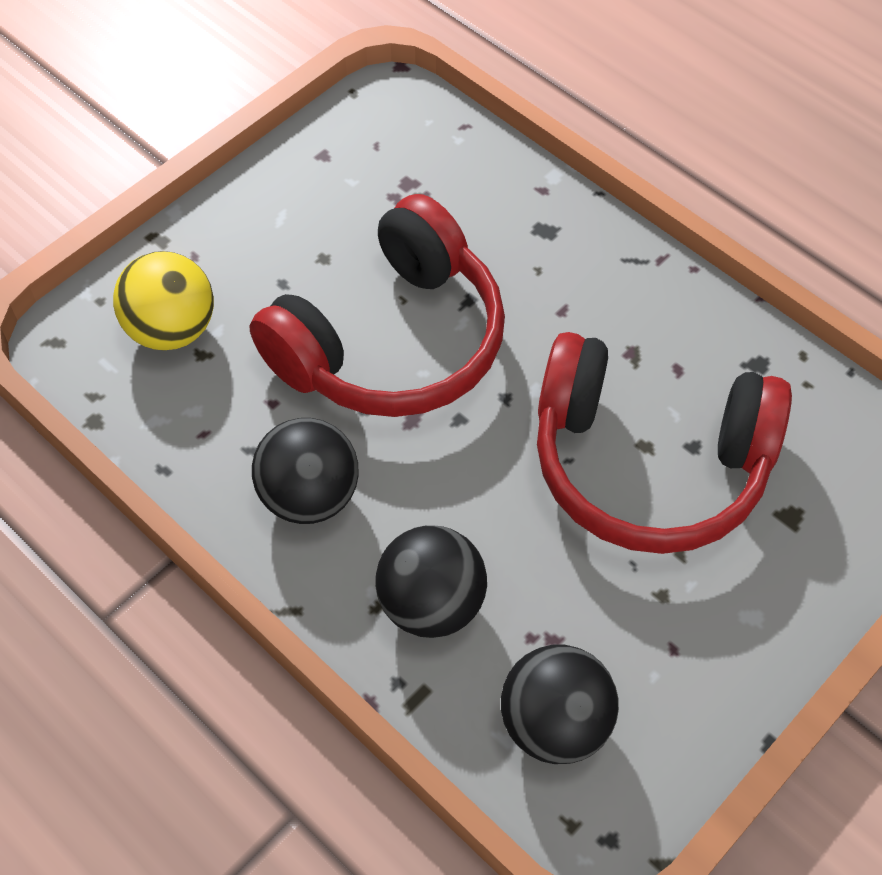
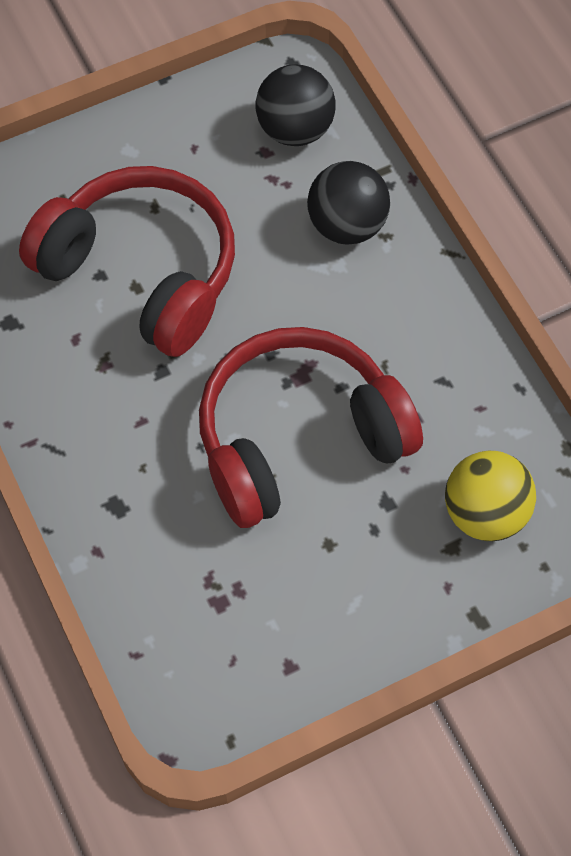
camera: 160 degrees left, 5 degrees up
black ball [252,418,359,524] -> none

